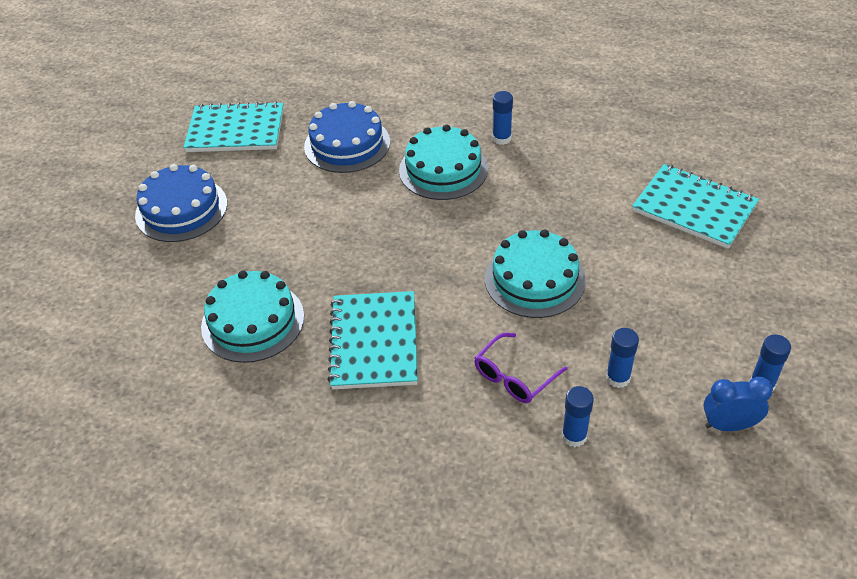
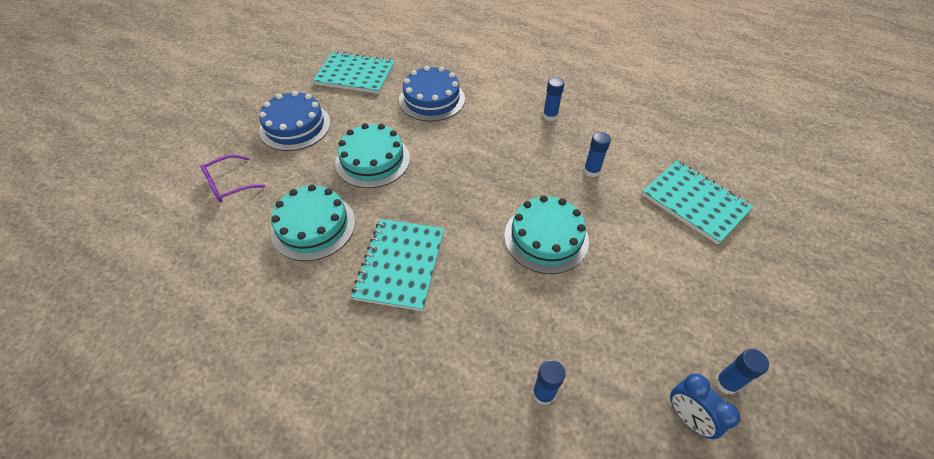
camera: 10 degrees right, 5 degrees up
turquoise cake [399,125,488,200] -> turquoise cake moved to [335,123,410,188]
purple glasses [474,333,567,403] -> purple glasses moved to [200,155,265,202]
blue glue stick [606,328,639,388] -> blue glue stick moved to [584,132,611,177]
blue clock [703,377,773,431] -> blue clock turned 135 degrees counterclockwise [670,373,740,439]

